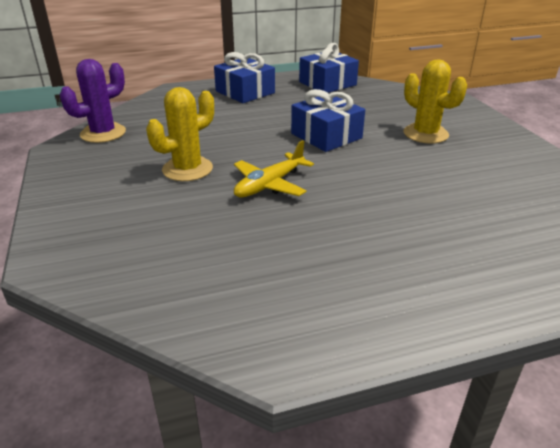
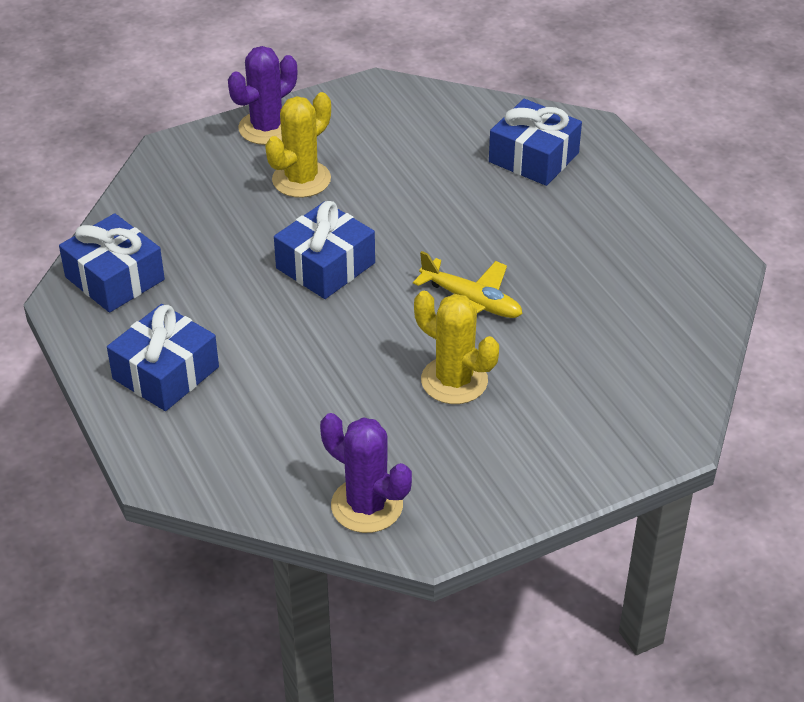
camera: 100 degrees left, 10 degrees up
none -> purple cactus [228,46,297,145]
none -> blue gift [489,99,582,186]

